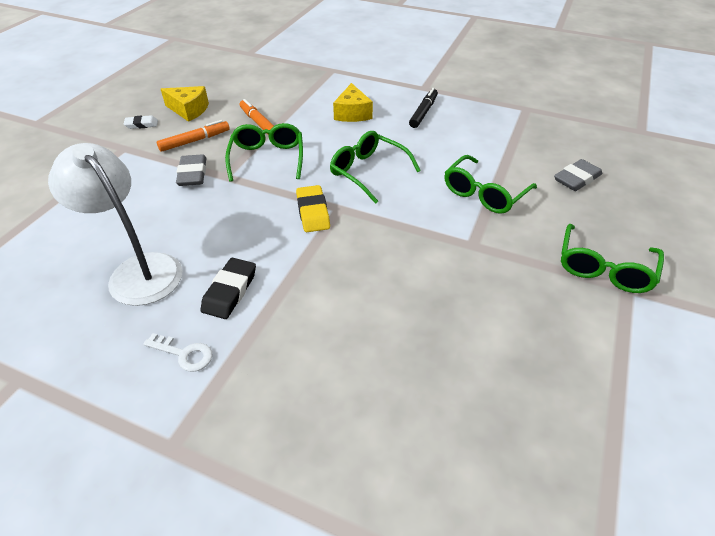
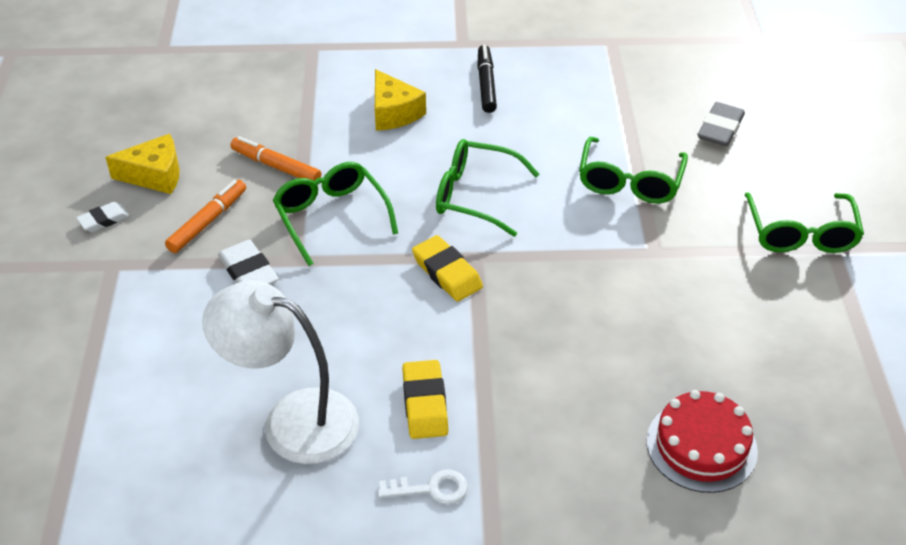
camera: 25 degrees left, 0 degrees up
grey eraser [176,154,206,186] -> white eraser [218,240,279,285]
black eraser [201,258,256,319] -> yellow eraser [402,360,448,439]
none -> red cake [646,390,758,493]

